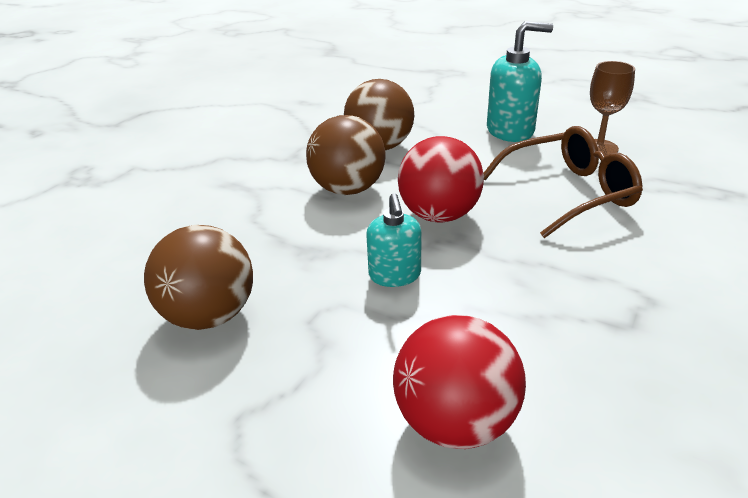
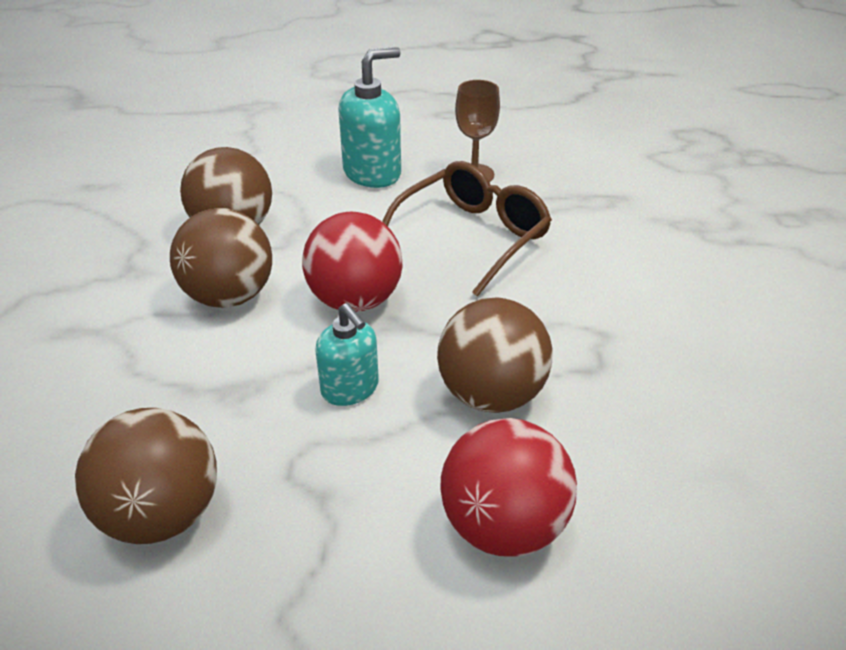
camera: 30 degrees left, 5 degrees up
none -> brown ball [437,297,553,413]

